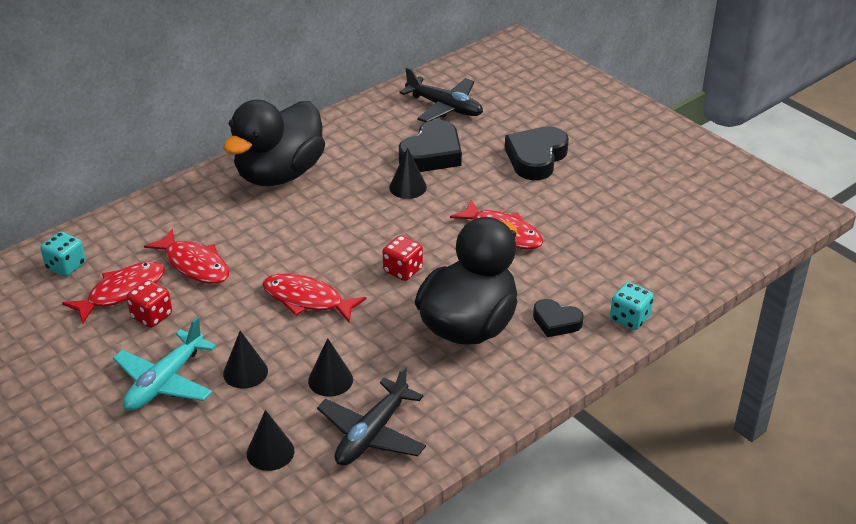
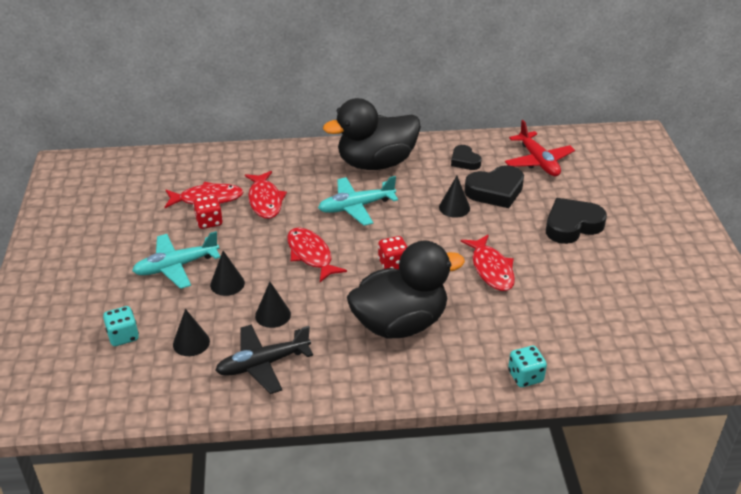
camera: 35 degrees right, 0 degrees up
turquoise dice [40,232,85,277] -> turquoise dice moved to [103,306,139,346]
black plane [399,67,483,122] -> red plane [505,120,575,176]
black heart [533,299,584,337] -> black heart moved to [451,145,482,170]
none -> turquoise plane [318,176,398,226]

